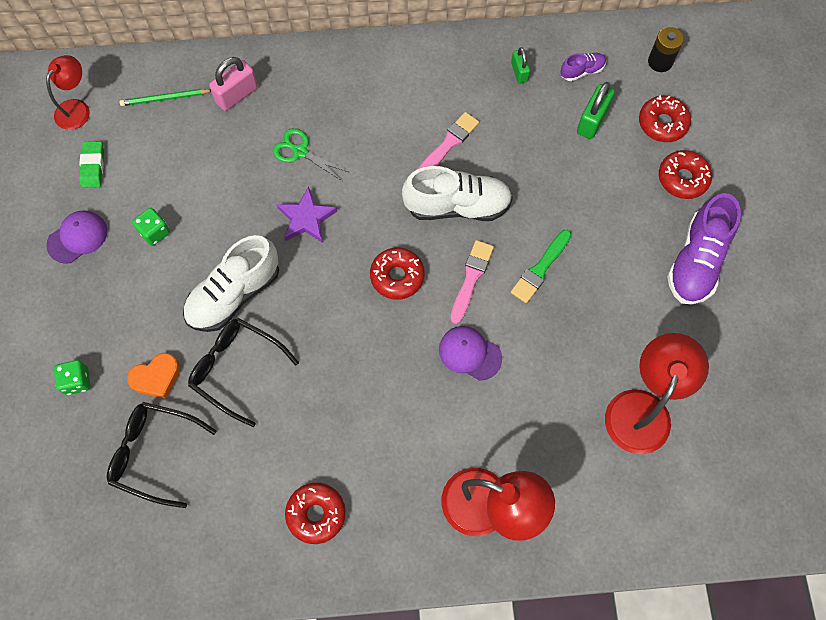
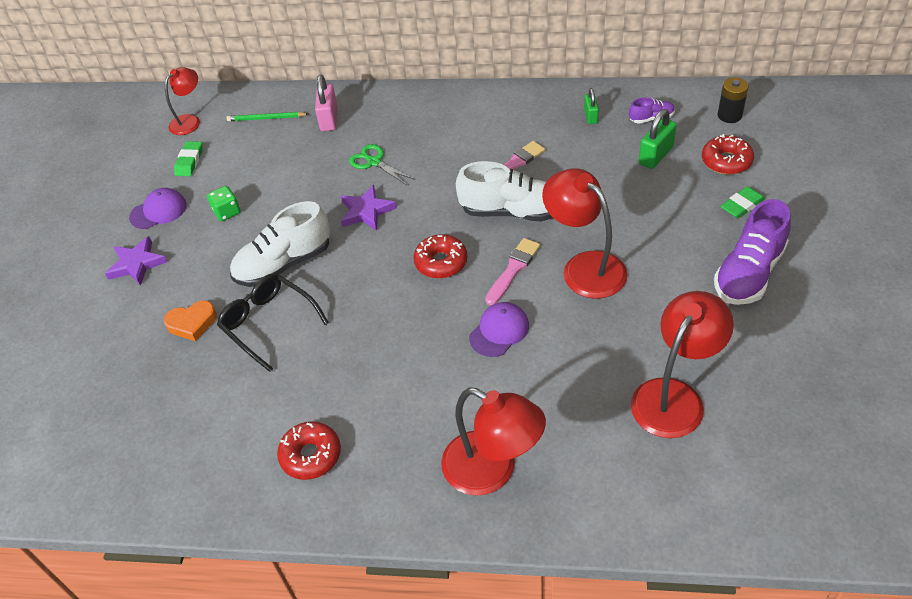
camera: 15 degrees right, 20 degrees down
green dice [54,360,91,395] -> none
black glasses [107,402,217,508] -> none
pink padlock [209,57,258,111] -> pink padlock turned 60 degrees counterclockwise [315,75,337,131]
purple cap [439,326,502,381] -> purple cap turned 90 degrees clockwise [469,302,529,357]
green brush [511,230,571,303] -> red lamp [542,168,628,299]
red donut [659,150,712,199] -> green eraser [720,186,765,218]
none -> purple star [105,236,167,286]

